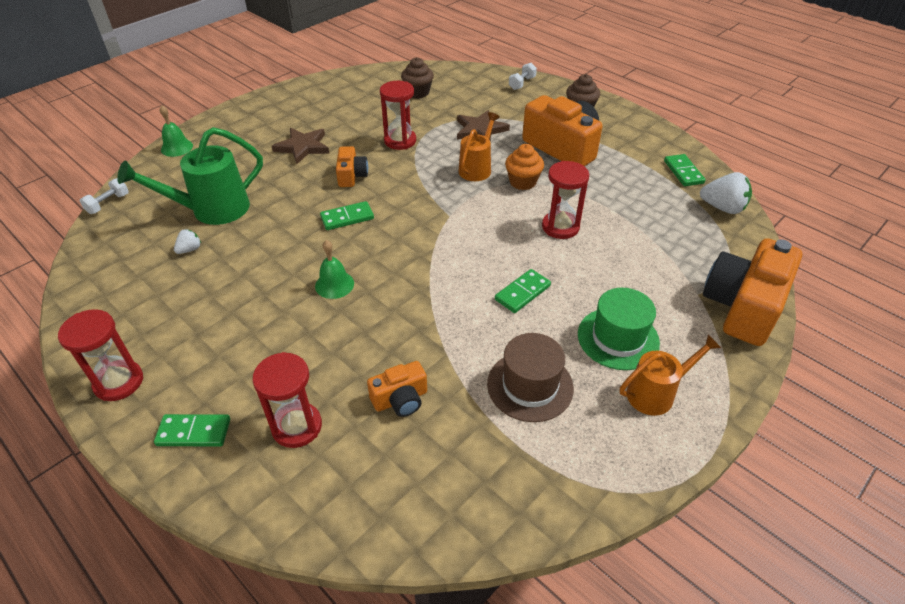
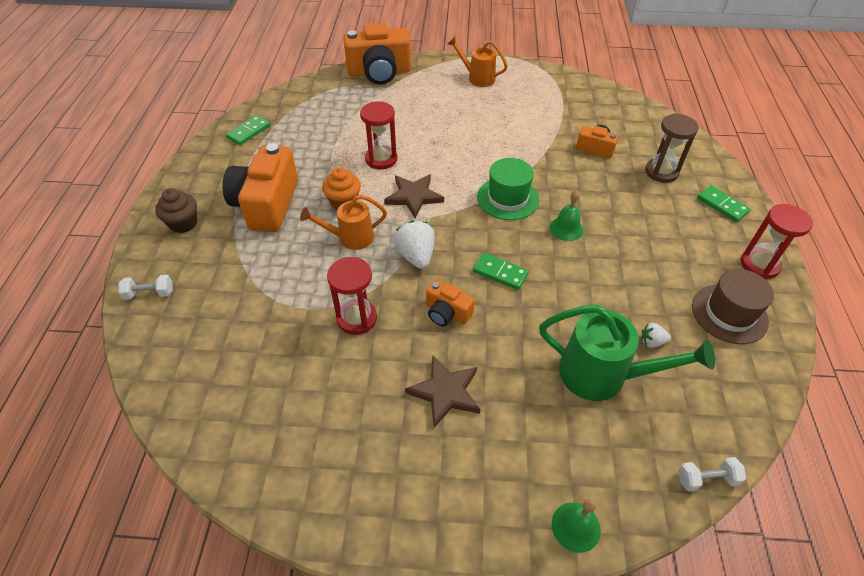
camera: 130 degrees left, 5 degrees up
red hourglass [253,352,322,448] -> brown hourglass [645,114,699,183]
orange camera [336,146,368,187] -> orange camera turned 105 degrees counterclockwise [426,280,475,326]
brown cupcake [401,57,434,98] -> none
brown star [457,110,510,142] -> brown star moved to [384,174,444,218]
brown hat [487,333,574,422] -> brown hat moved to [692,269,774,344]
green domino [495,269,551,313] -> none
green hat [578,288,660,370] -> green hat moved to [477,158,539,220]
white strawberry [700,172,752,214] -> white strawberry moved to [393,221,435,269]

